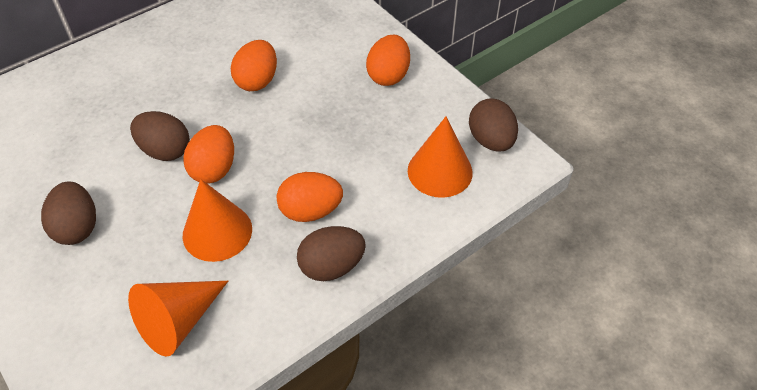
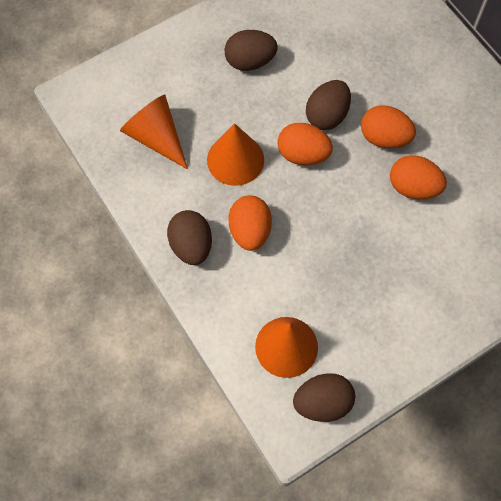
camera: 95 degrees right, 15 degrees up
orange egg [366,35,410,86] -> orange egg moved to [361,105,416,148]

